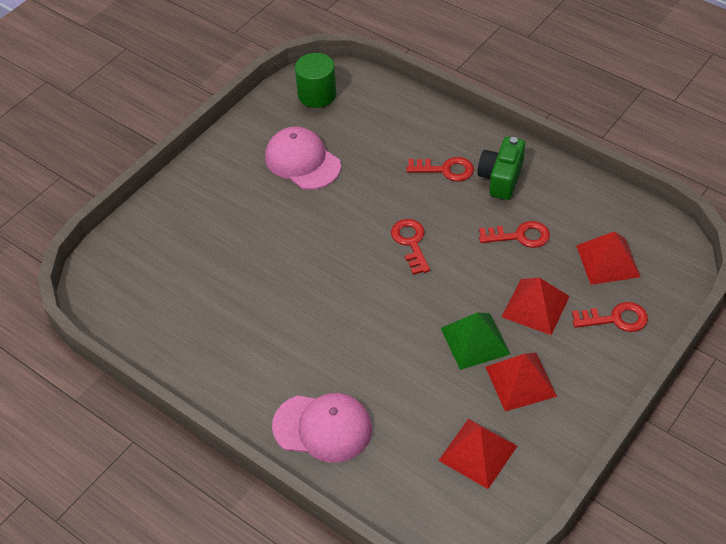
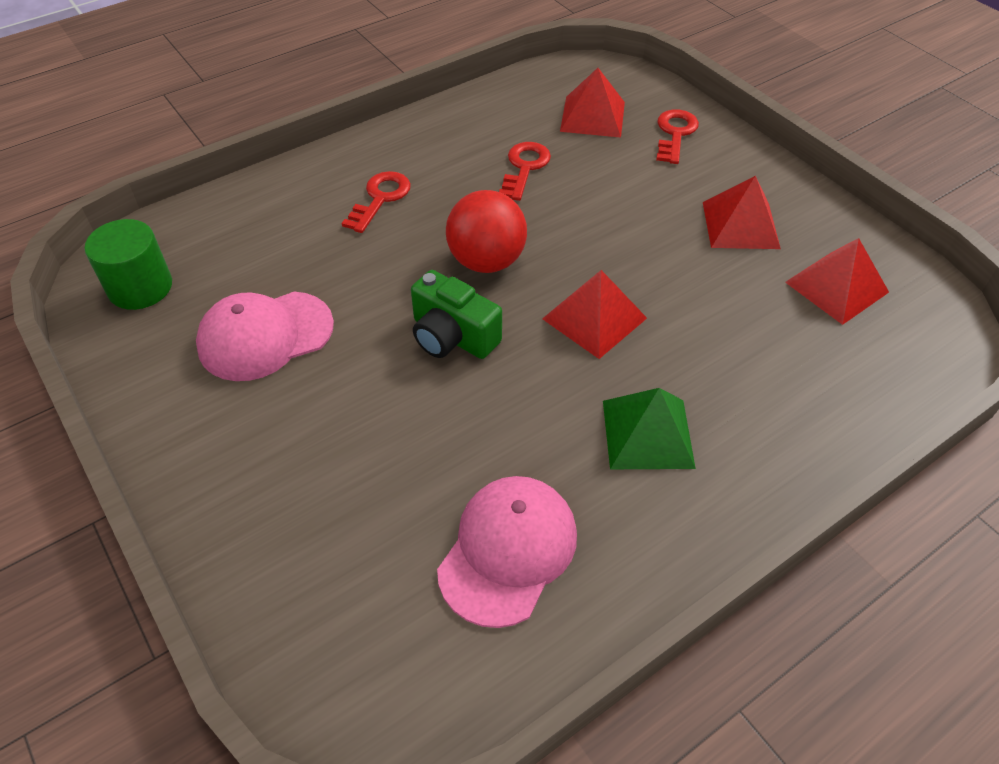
camera: 75 degrees left, 0 degrees up
pink cap [272,393,372,463] -> pink cap moved to [437,476,577,628]
red key [391,219,430,275] -> red ball [446,190,527,273]
green pyramid [441,313,510,370] -> green pyramid moved to [603,388,696,469]
green camera [477,137,525,200] -> green camera moved to [411,270,502,359]
red pyramid [502,278,570,335] -> red pyramid moved to [542,270,647,359]

